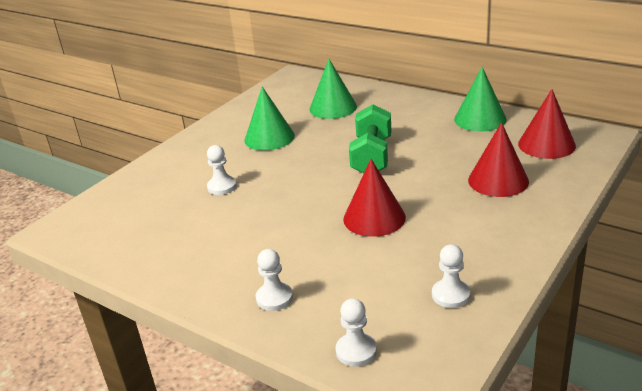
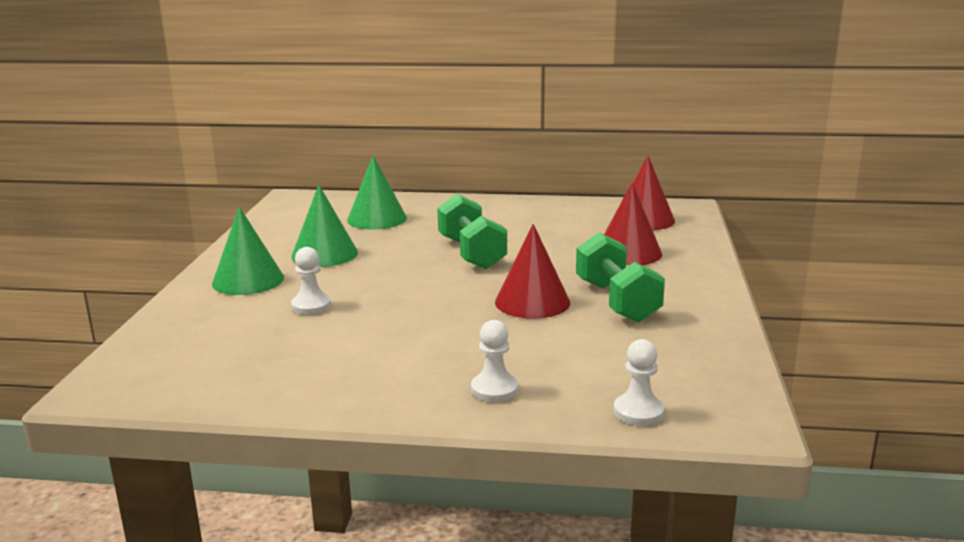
camera: 30 degrees left, 10 degrees down
white pawn [432,244,471,308] -> none
green cone [454,67,507,132] -> green cone moved to [212,207,284,295]
none -> green dumbbell [576,232,665,322]

